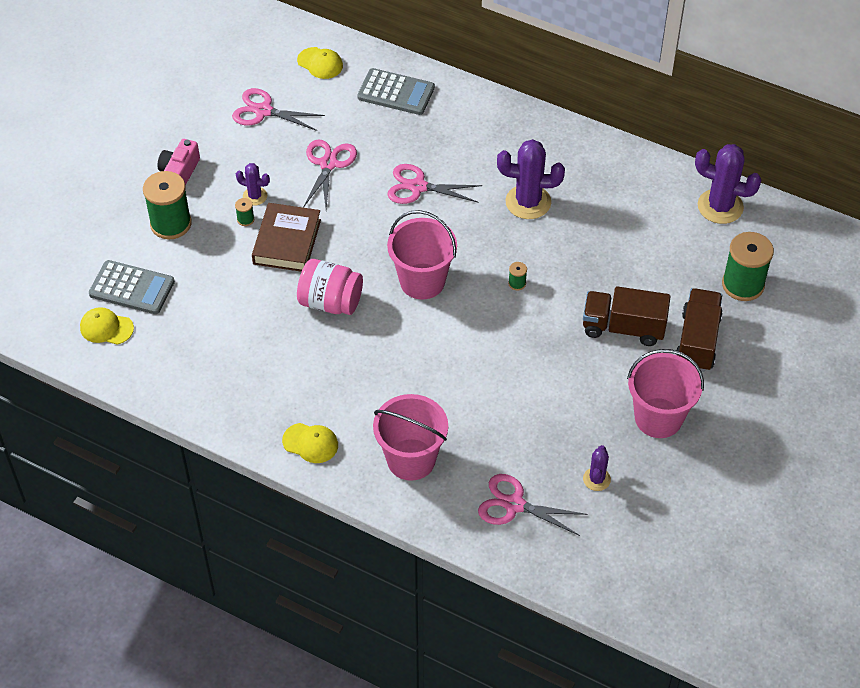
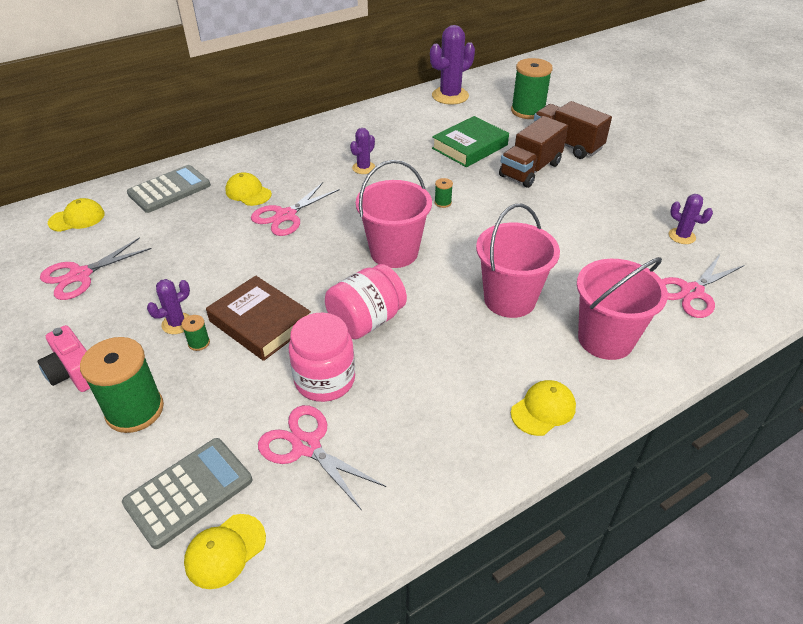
camera: 60 degrees left, 10 degrees down
pink scissors [303,140,357,208] -> pink scissors moved to [258,405,386,510]
purple cactus [497,139,565,219] -> purple cactus [350,128,375,174], size x0.54
pink bucket [627,349,704,438] -> pink bucket moved to [476,204,560,318]
none -> yellow cap [225,172,272,206]
none -> pink jar [289,313,355,402]
none -> green book [432,116,509,167]

